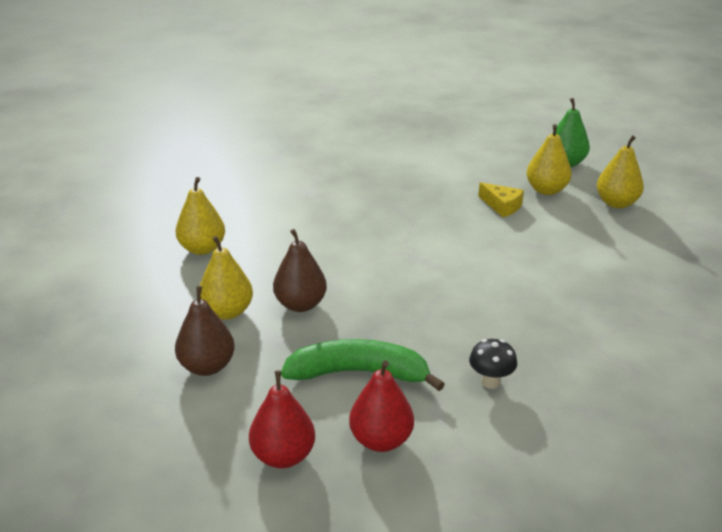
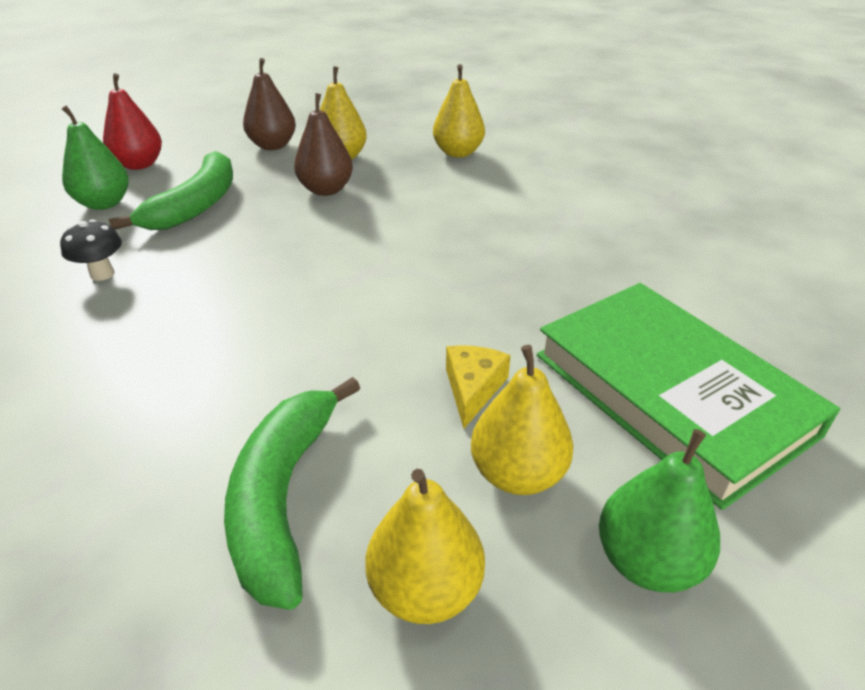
camera: 105 degrees right, 5 degrees up
red pear [349,361,414,452] -> green pear [62,105,129,210]
yellow cheese [478,182,524,217] -> yellow cheese turned 135 degrees clockwise [446,345,511,429]
none -> green banana [224,377,360,610]
none -> green book [537,283,840,510]

